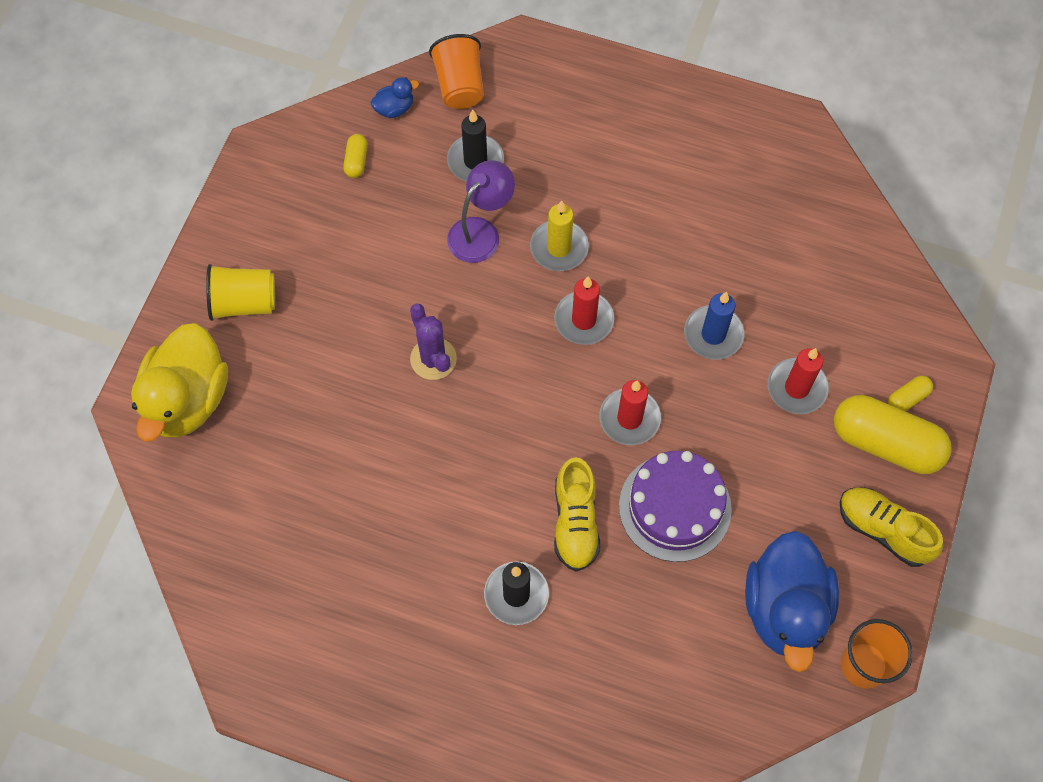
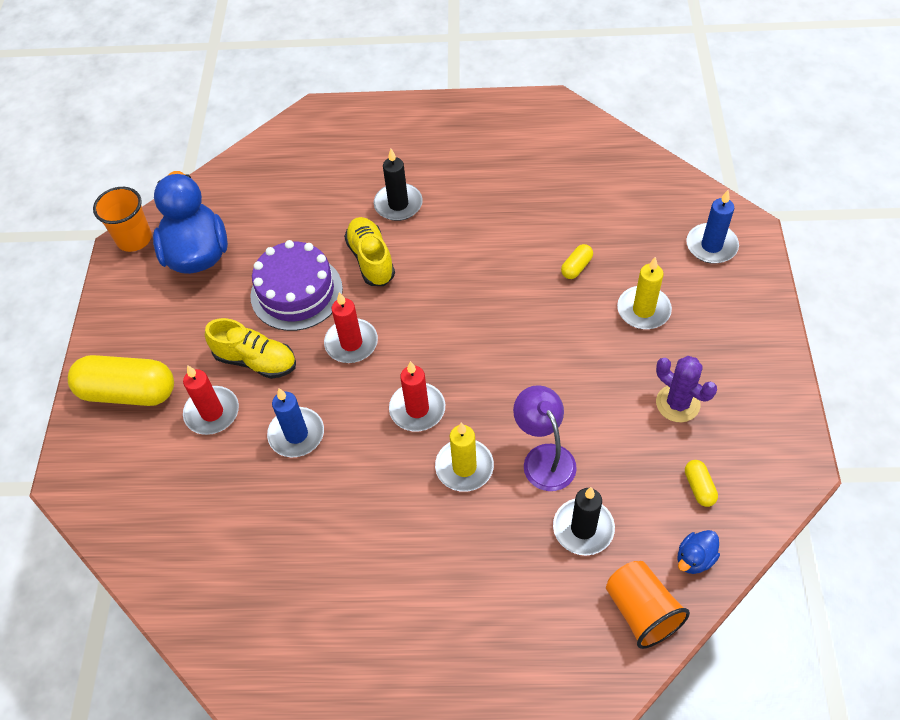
camera: 165 degrees right, 10 degrees down
yellow duck [131,323,228,442] -> blue candle [686,190,739,264]
yellow cup [206,264,275,321] -> none
purple cactus [410,303,457,380] -> purple cactus moved to [656,356,717,422]
purple lamp [447,160,515,263] -> purple lamp turned 135 degrees clockwise [513,385,577,491]
yellow shoe [840,487,943,567] -> yellow shoe moved to [205,318,296,379]
yellow capsule [888,376,933,411] -> yellow capsule moved to [561,244,593,279]
none -> yellow candle [617,257,672,329]

